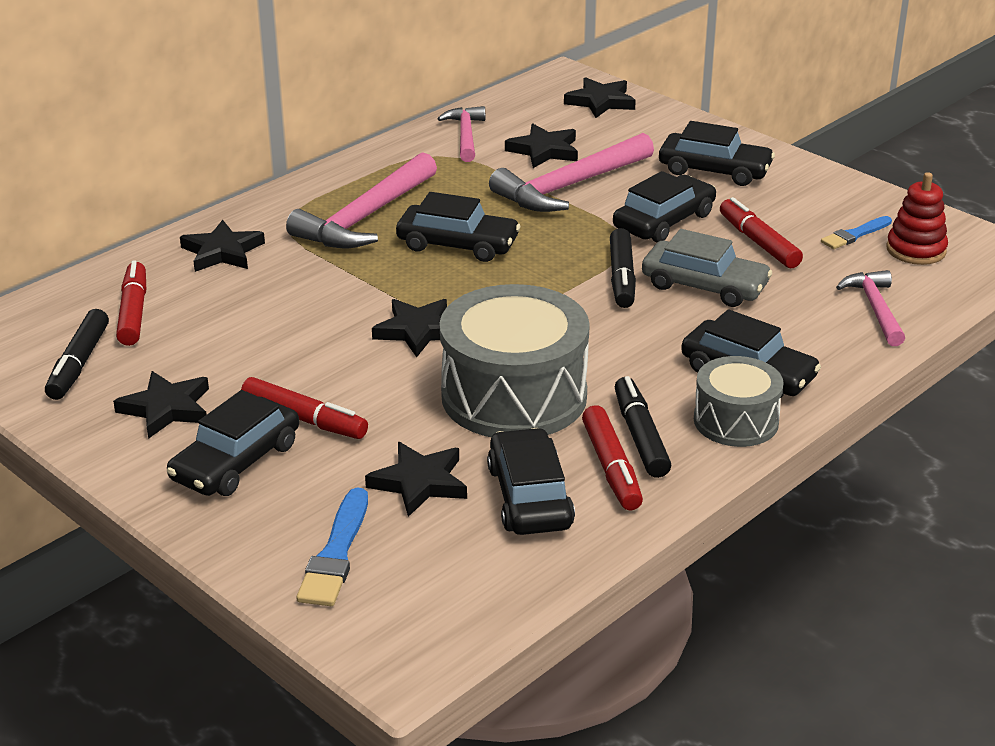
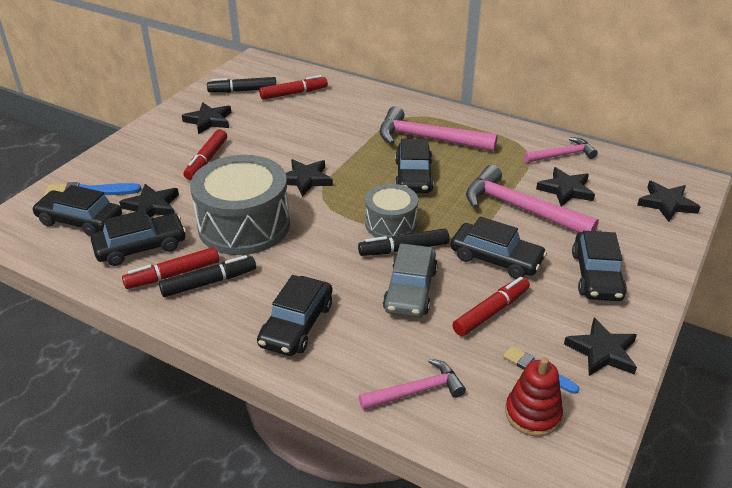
camera: 75 degrees right, 5 degrees up
black car [167,390,299,496] -> black car moved to [32,185,122,237]
black star [180,220,265,272] -> black star moved to [564,317,637,376]
grey drum [694,356,784,447] -> grey drum moved to [365,184,418,238]

